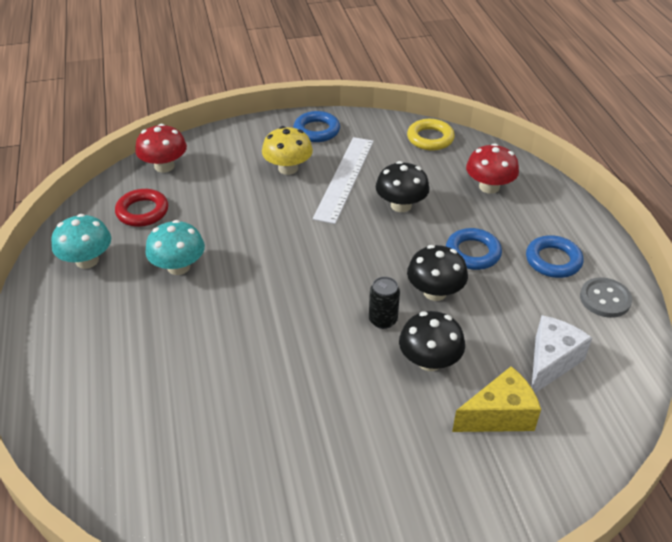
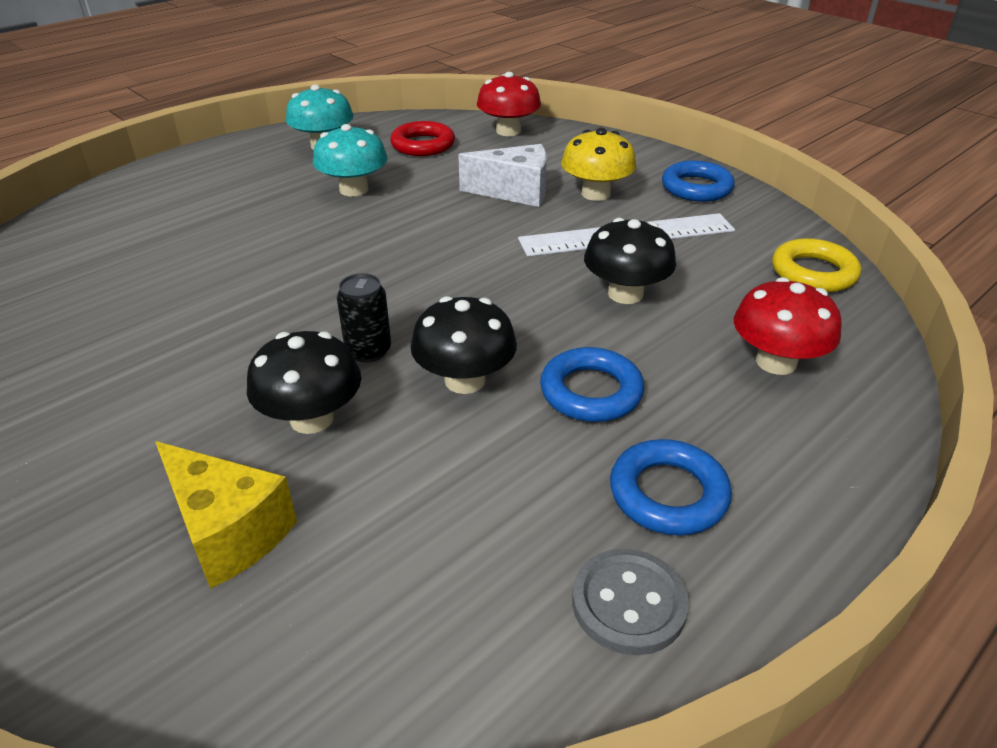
camera: 60 degrees right, 5 degrees down
white cheese [532,315,592,393] -> white cheese moved to [458,144,547,207]

